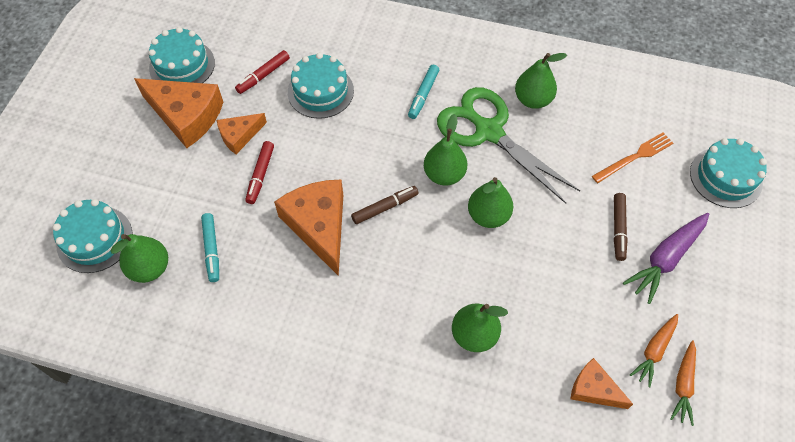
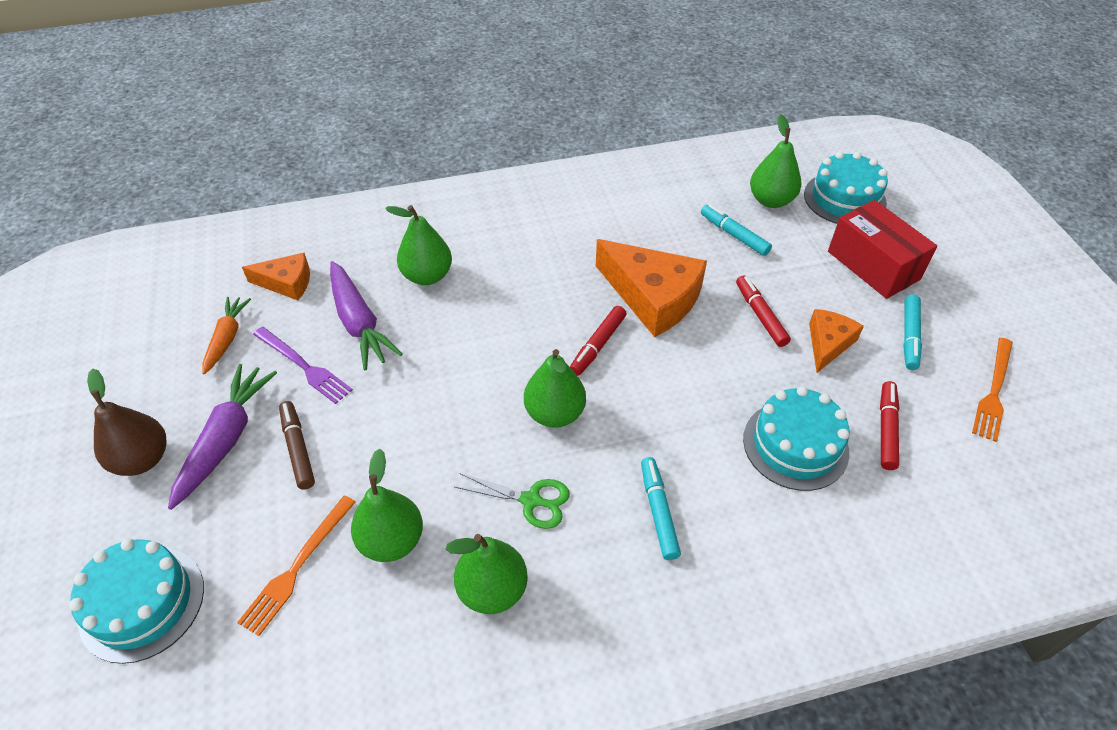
camera: 150 degrees right, 10 degrees down
orange cheese [134,78,223,148] -> turquoise marker [903,294,922,370]
turquoise cake [149,27,215,83] -> orange fork [972,338,1013,442]
brown marker [351,186,418,224] -> red marker [570,306,626,376]
green scissors [437,87,580,204] -> green scissors [455,473,570,529], size x0.46
green pear [468,177,513,228] -> green pear moved to [351,449,423,562]
orange carrot [670,340,696,426] -> none
none -> brown pear [87,369,167,476]
none -> purple fork [253,327,353,404]
none -> purple carrot [330,261,403,370]
none -> red box [828,200,937,299]

